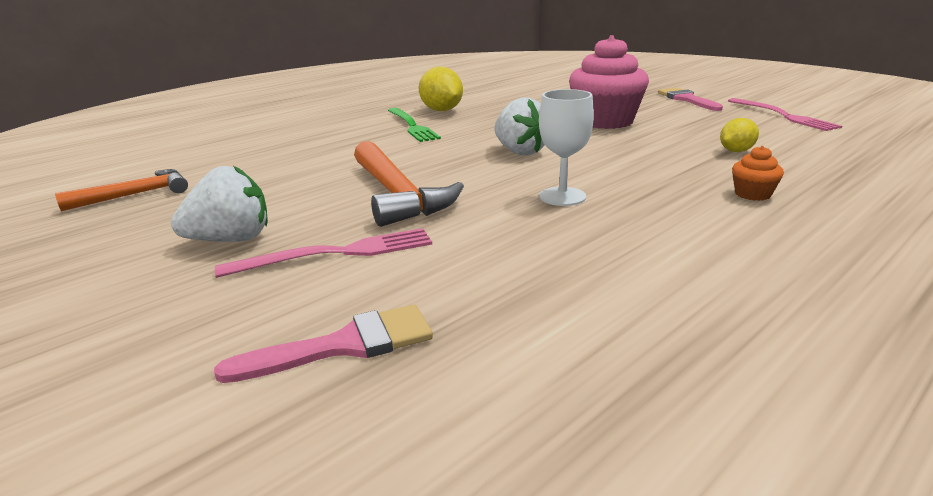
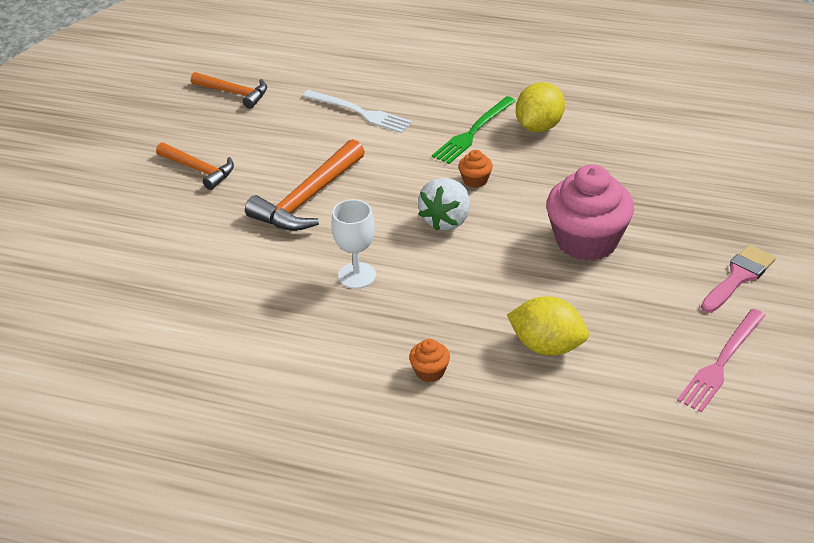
camera: 60 degrees right, 15 degrees up
white strawberry [171,166,268,242] -> orange hammer [156,142,234,190]
pink brush [214,304,433,383] -> none
pink fork [215,228,432,278] -> none
yellow lemon [720,118,759,152] -> yellow lemon [507,296,589,356], size x1.68
none -> white fork [302,90,412,133]
none -> orange cupcake [458,150,493,188]

